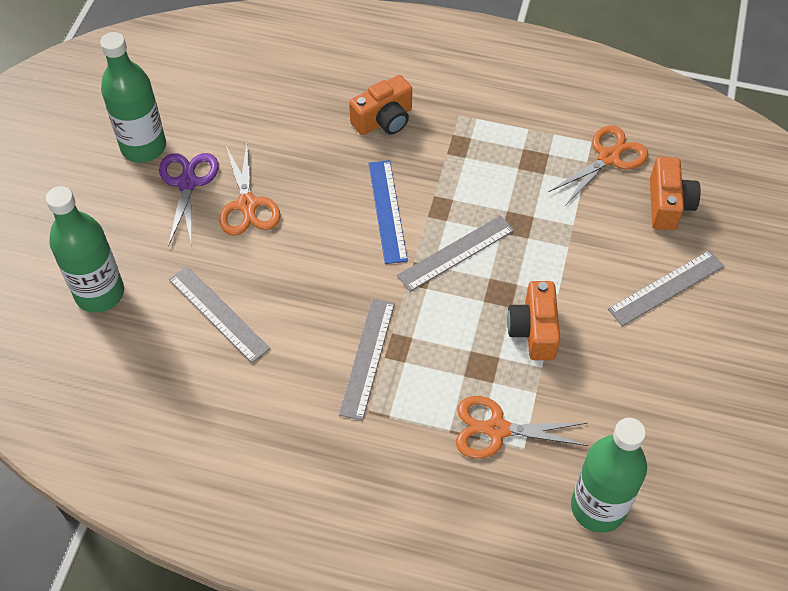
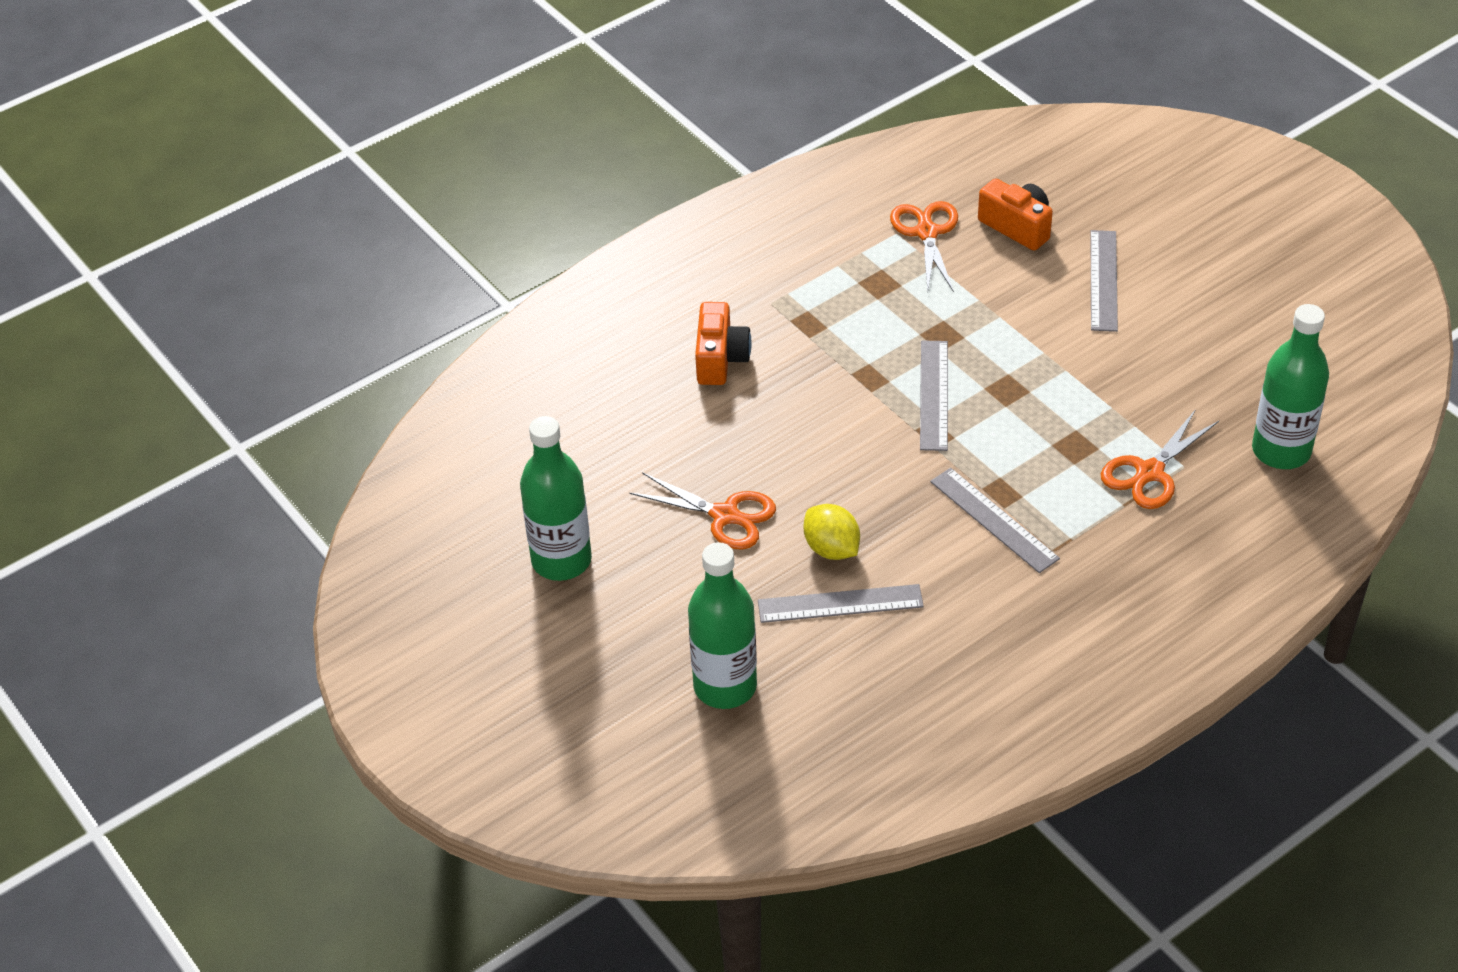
camera: 50 degrees left, 10 degrees down
purple scissors [159,153,219,247] -> none
blue ruler [369,160,408,264] -> none
orange camera [507,281,560,360] -> none
none -> yellow lemon [804,504,860,560]

